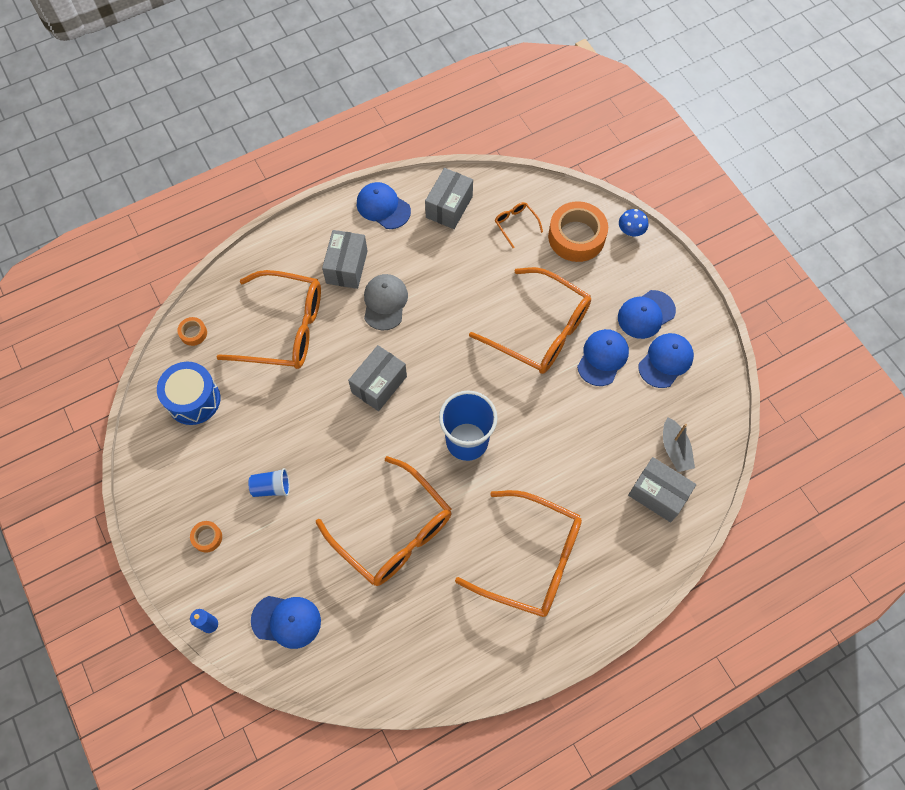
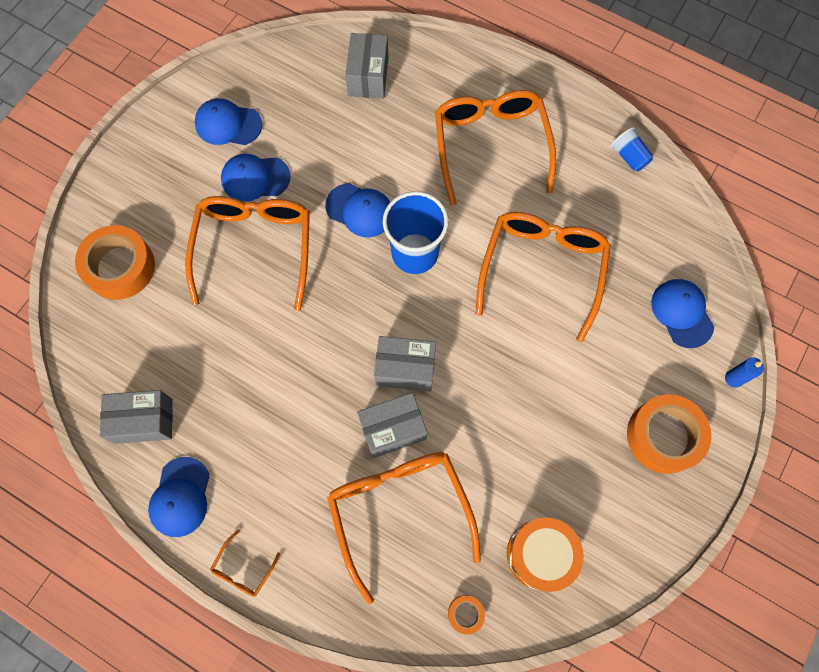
camera: 120 degrees left, 5 degrees up
blue drum [157,362,221,425] -> orange drum [507,518,584,592]
orange tape [190,521,222,553] -> orange tape [627,394,711,474], size x2.20
blue cup [248,468,290,497] -> blue cup moved to [610,127,654,172]
grey box [322,230,367,289] -> grey box moved to [357,393,427,458]
grey cap [364,274,408,330] -> none
orange glasses [495,202,543,248] -> orange glasses moved to [210,529,280,597]
blue cap [618,290,676,339] -> blue cap moved to [325,183,390,237]
blue mushroom [619,209,648,236] -> none
grey boat [663,417,695,472] -> none

